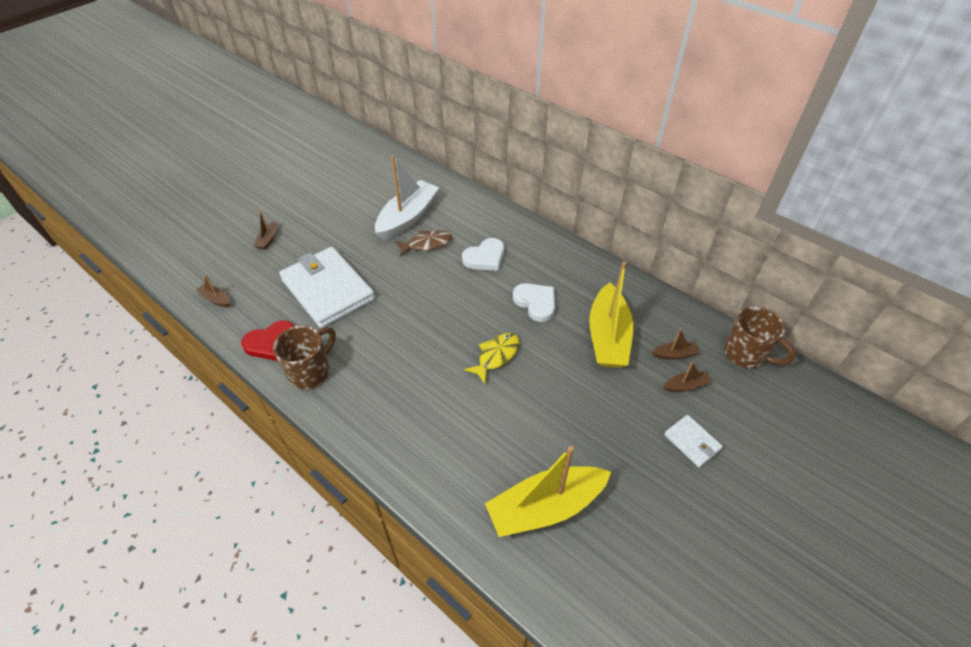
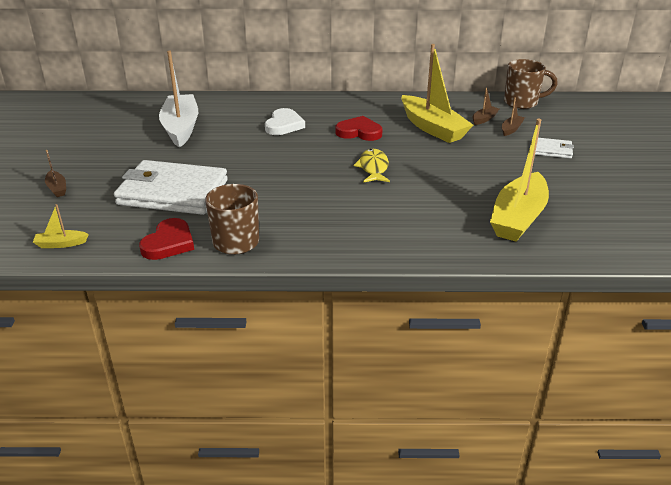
camera: 40 degrees left, 15 degrees down
brown boat [196,274,230,307] -> yellow boat [33,204,89,248]
brown fish [395,230,452,257] -> none
white heart [513,283,555,322] -> red heart [336,116,383,141]

